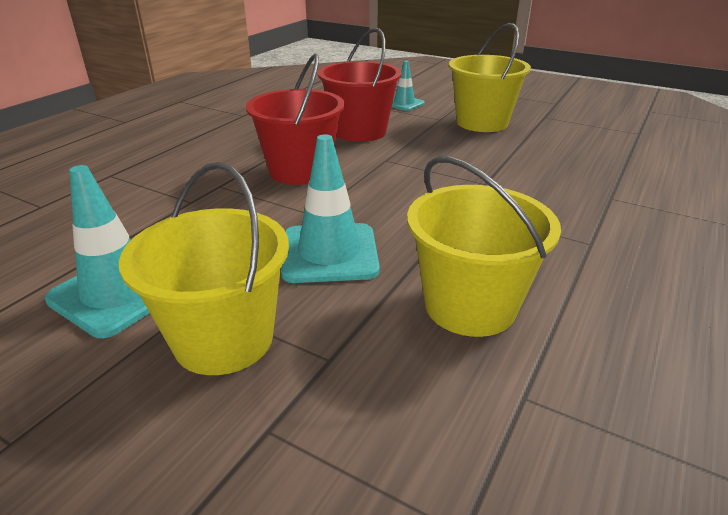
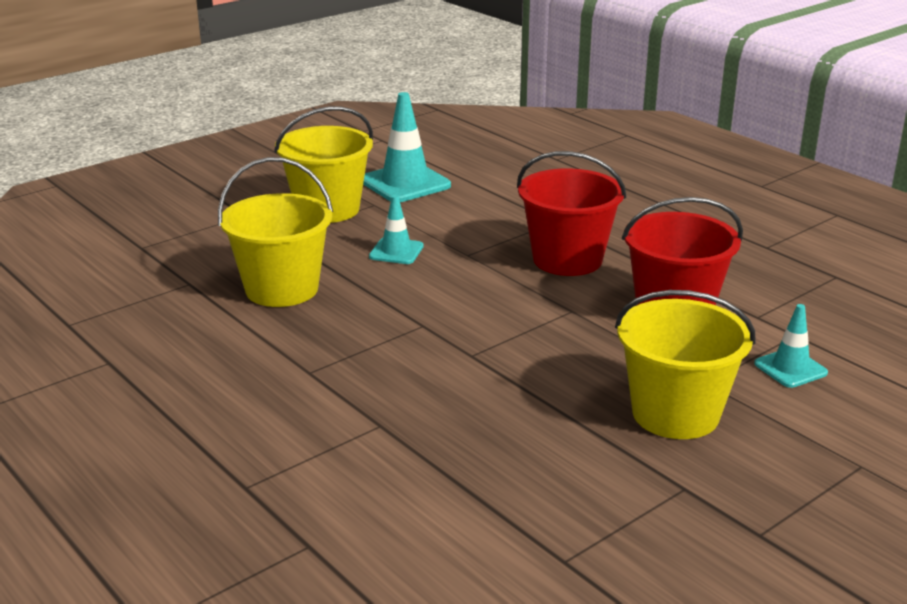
camera: 110 degrees right, 5 degrees down
turquoise traffic cone [281,134,380,283] -> turquoise traffic cone [369,195,424,264], size x0.57

